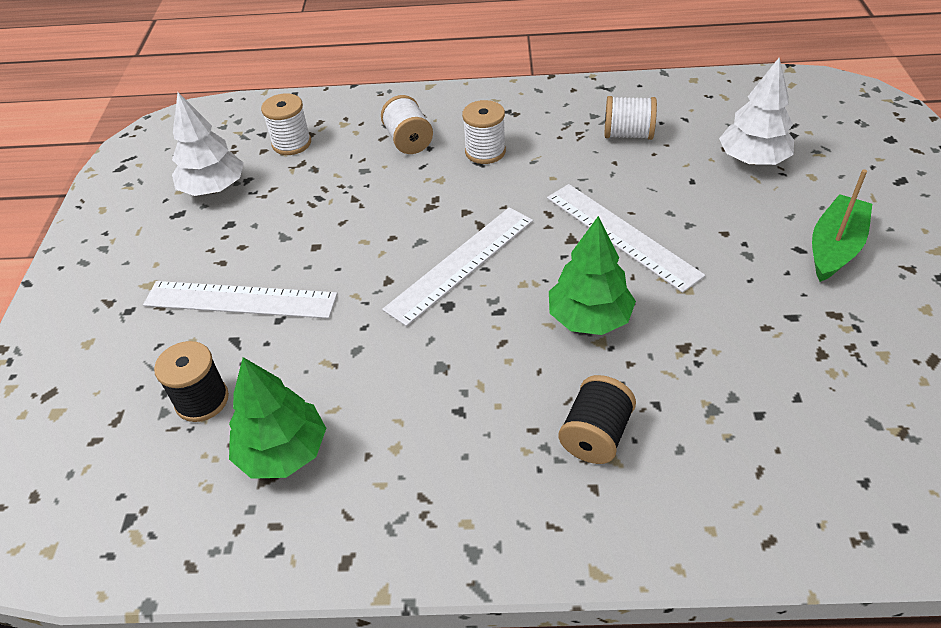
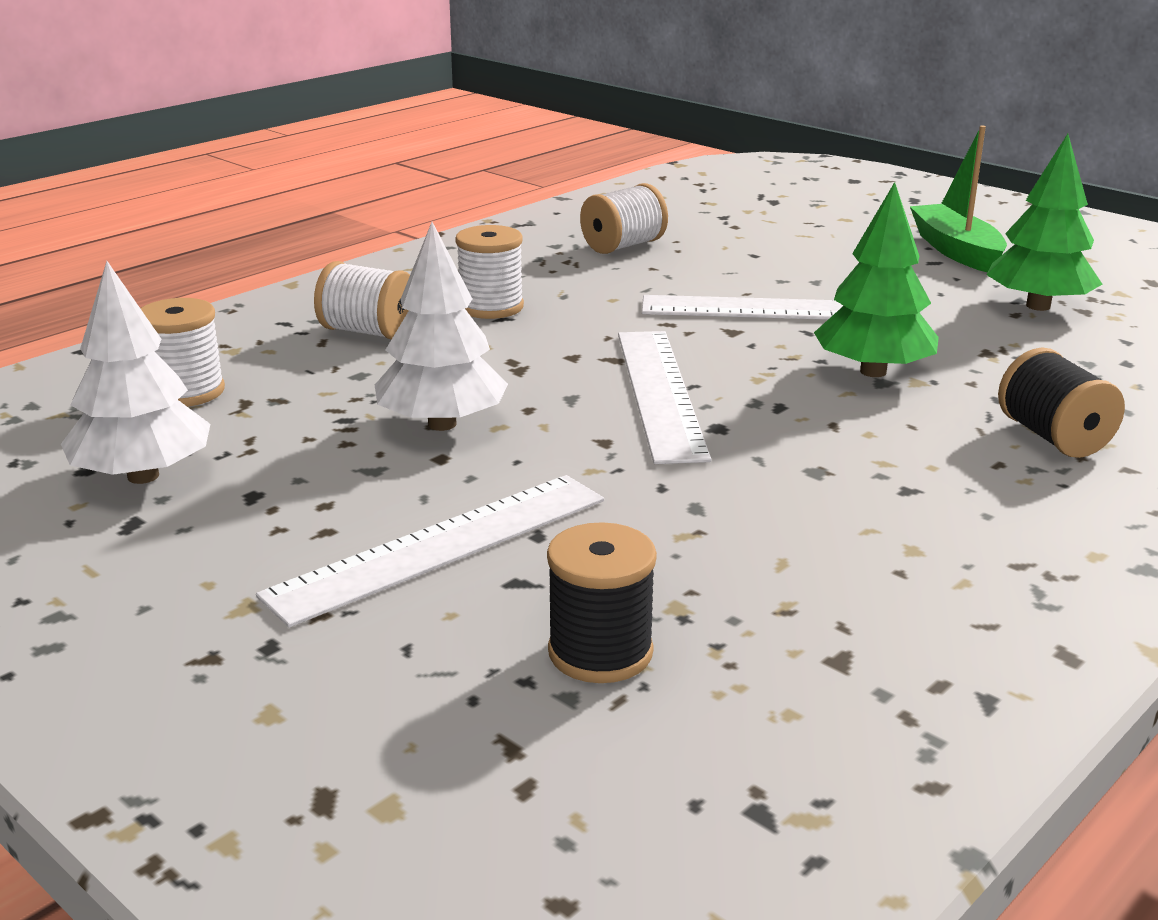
camera: 50 degrees left, 20 degrees down
green tree [229,357,326,479] -> green tree moved to [987,134,1102,311]
white tree [719,58,794,165] -> white tree moved to [375,222,508,431]

